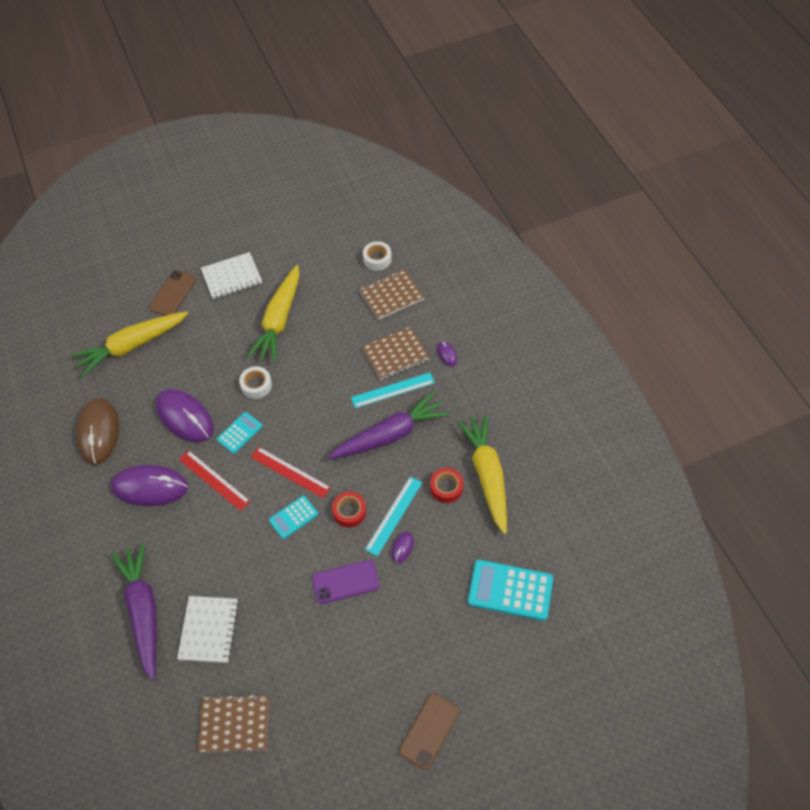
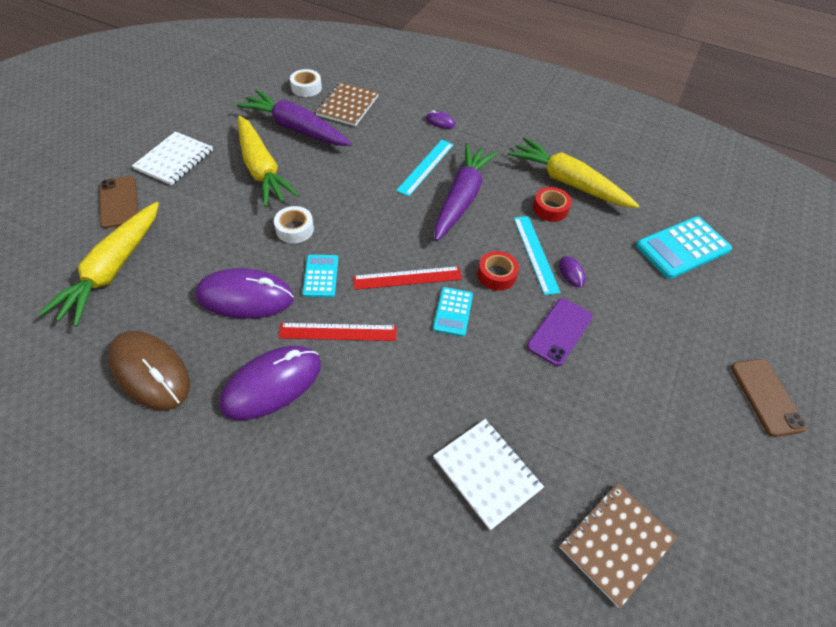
camera: 45 degrees left, 5 degrees down
purple carrot [111,542,157,681] -> purple carrot moved to [236,90,352,146]
brown notebook [362,327,430,380] -> none

